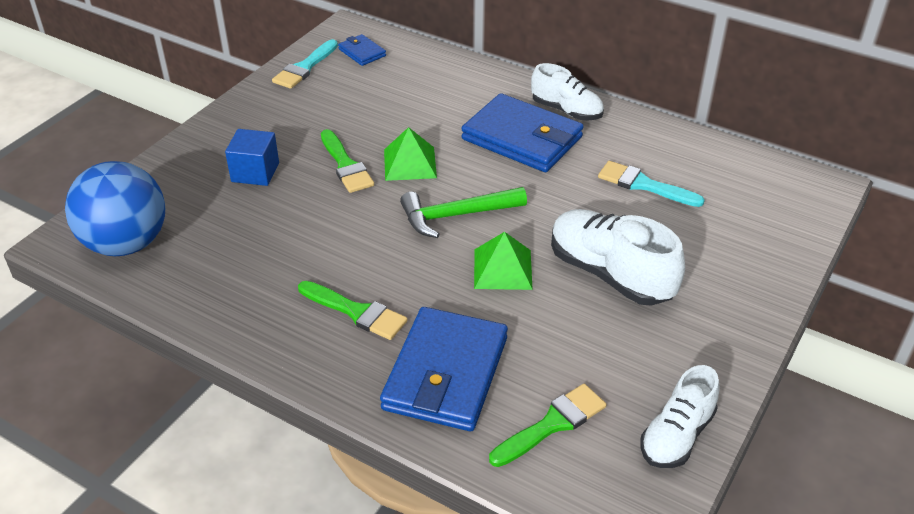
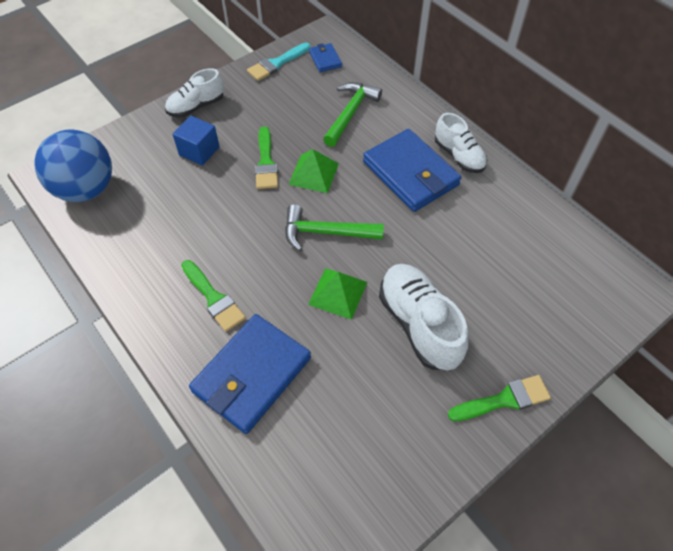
camera: 20 degrees right, 15 degrees up
green brush [489,384,606,467] -> green brush moved to [448,375,551,422]
turquoise brush [598,161,705,207] -> none
white shoe [640,365,720,468] -> white shoe moved to [165,68,224,117]
none -> green hammer [323,82,382,147]

